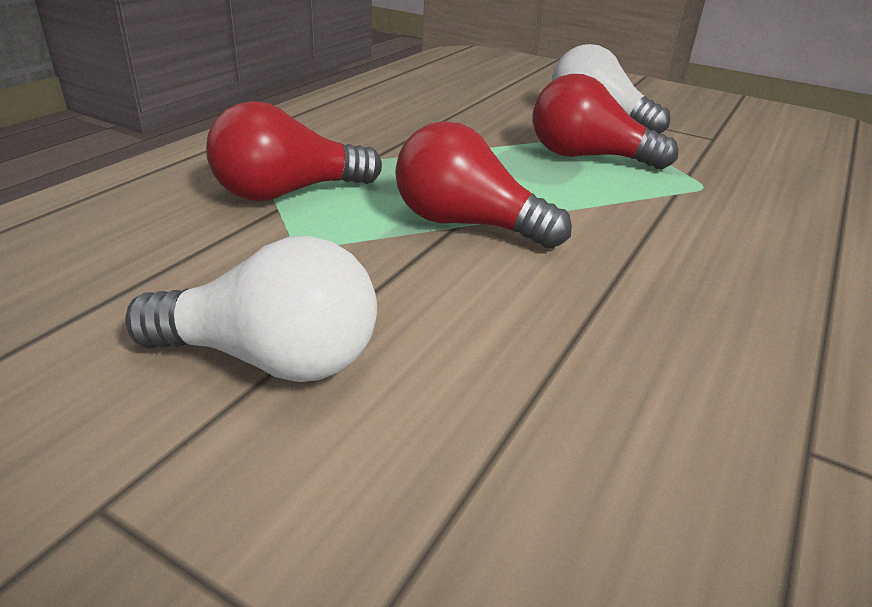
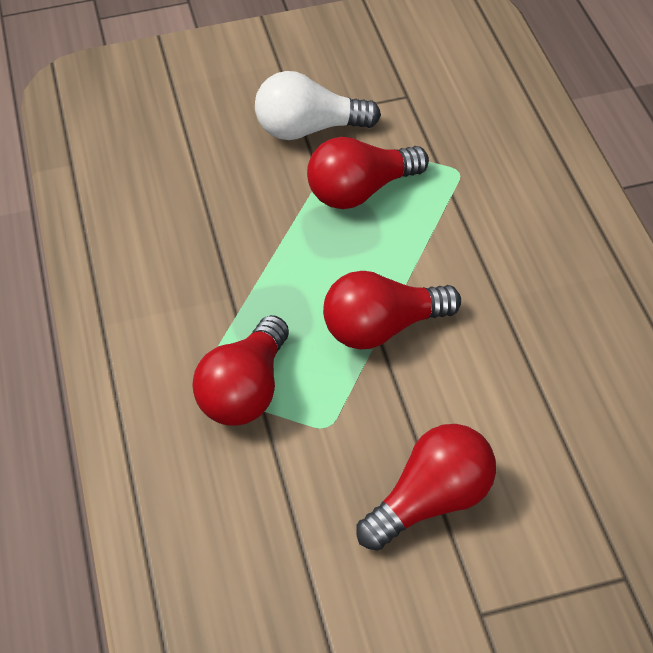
camera: 40 degrees left, 15 degrees up
white light bulb [125,236,377,382] -> red light bulb [356,424,496,551]

